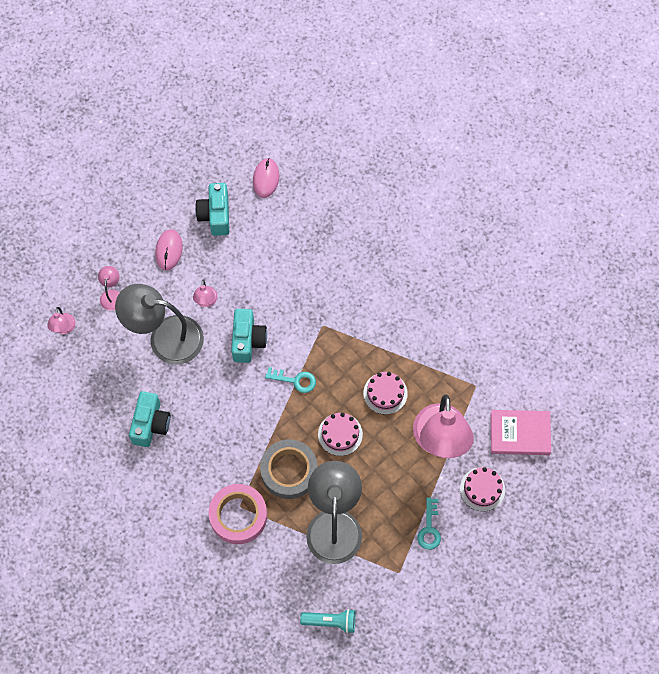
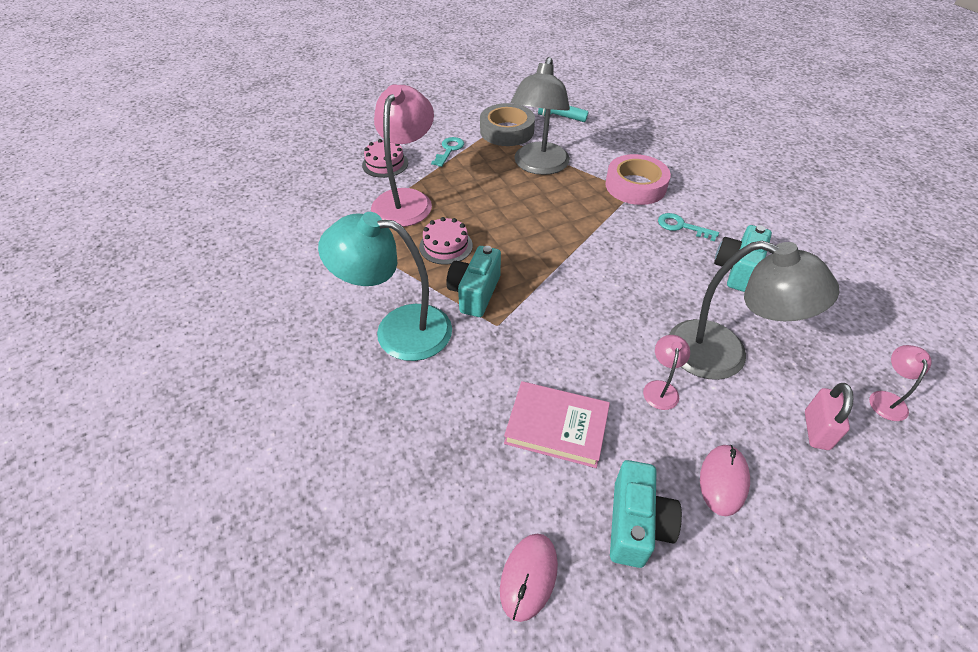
camera: 165 degrees left, 20 degrees down
pink lamp [98,266,120,310] -> pink padlock [805,383,853,450]
turquoise camera [231,309,267,363] -> turquoise camera moved to [446,246,501,317]
grey tape [260,439,318,499] -> grey tape moved to [480,103,535,146]
turquoise key [265,367,316,393] -> turquoise key moved to [658,213,719,242]
pink cake [318,413,363,456] -> none
pink book [490,410,551,455] -> pink book moved to [504,381,610,468]
none -> turquoise lamp [318,212,452,361]

